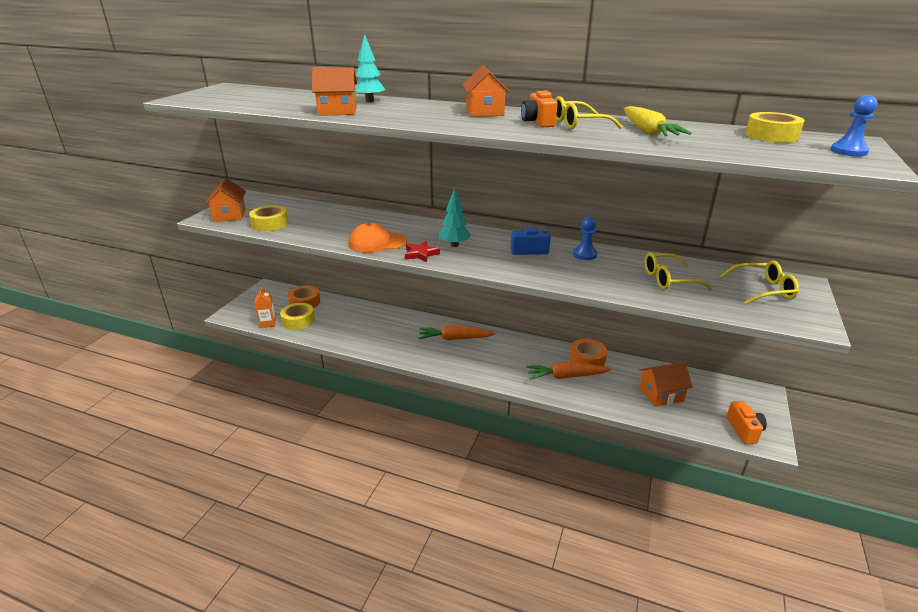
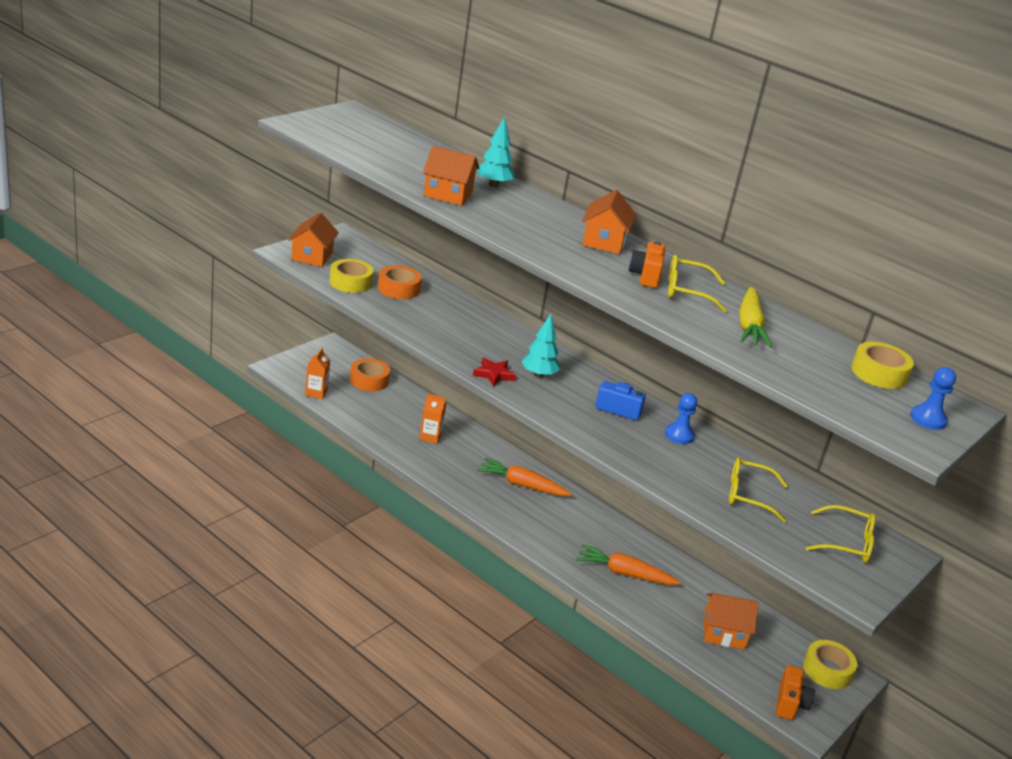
camera: 15 degrees right, 0 degrees up
yellow tape [280,303,315,330] -> yellow tape moved to [803,640,858,689]
orange cap [349,223,407,253] -> none
orange tape [570,339,607,366] -> orange tape moved to [378,265,422,299]
none -> orange carton [420,393,446,444]

